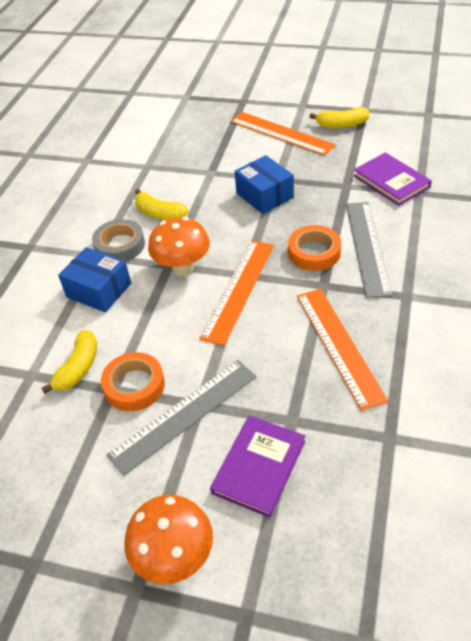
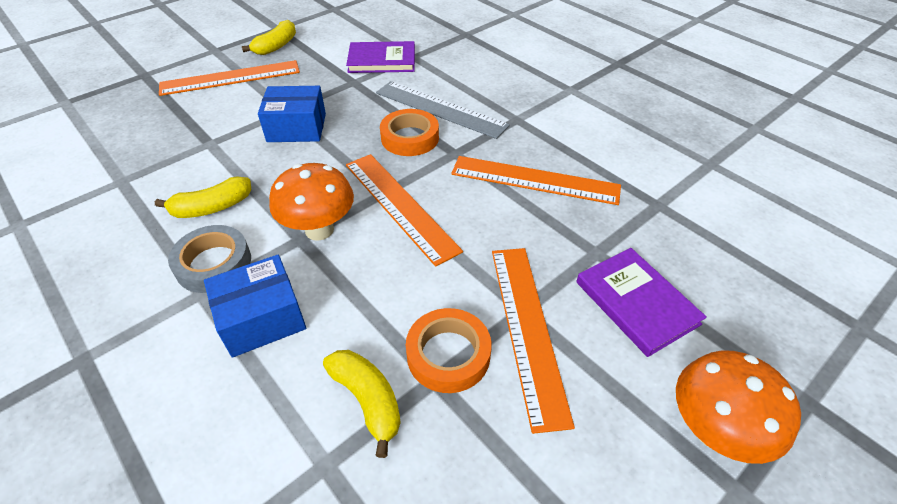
camera: 60 degrees left, 0 degrees up
grey ruler [106,360,257,476] -> orange ruler [492,248,575,434]

